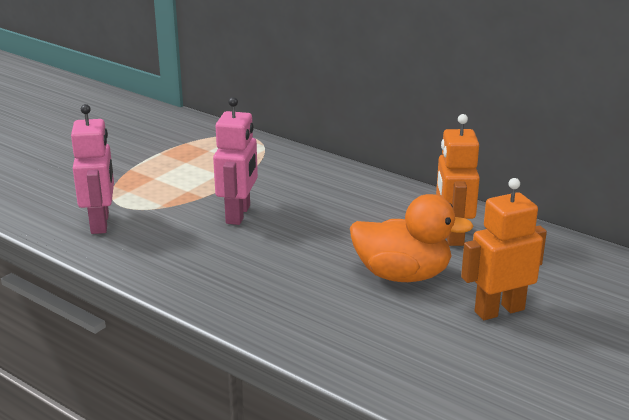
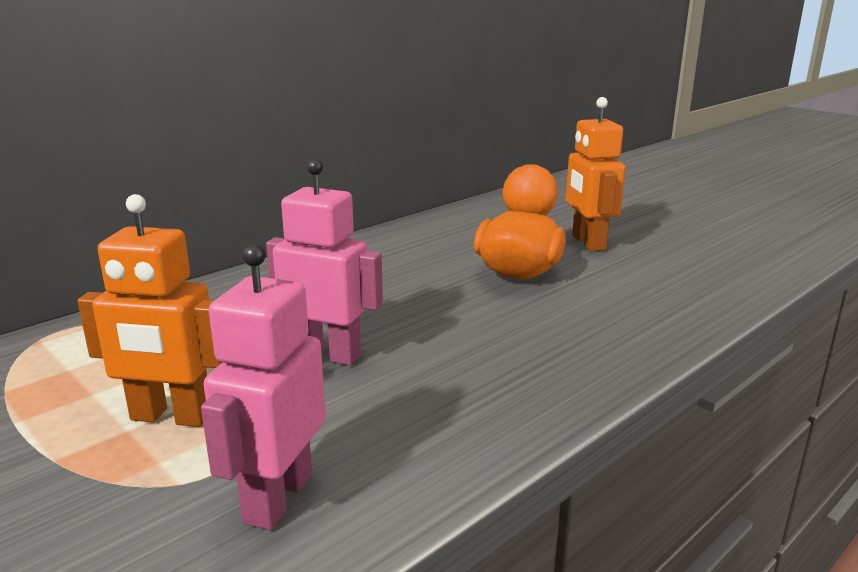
camera: 80 degrees left, 5 degrees down
pink robot [71,104,114,234] -> pink robot turned 75 degrees counterclockwise [201,243,326,530]
orange robot [436,114,480,246] -> orange robot moved to [78,194,222,427]

